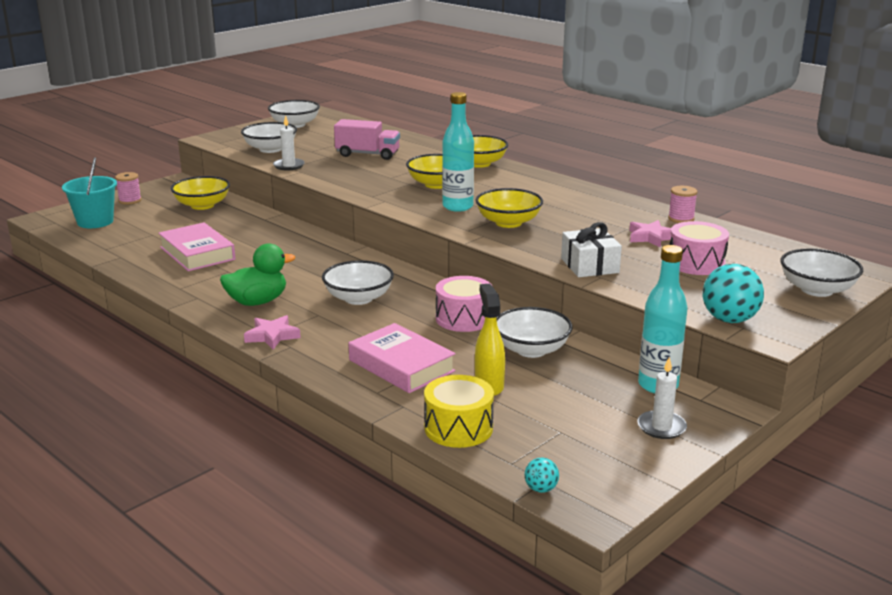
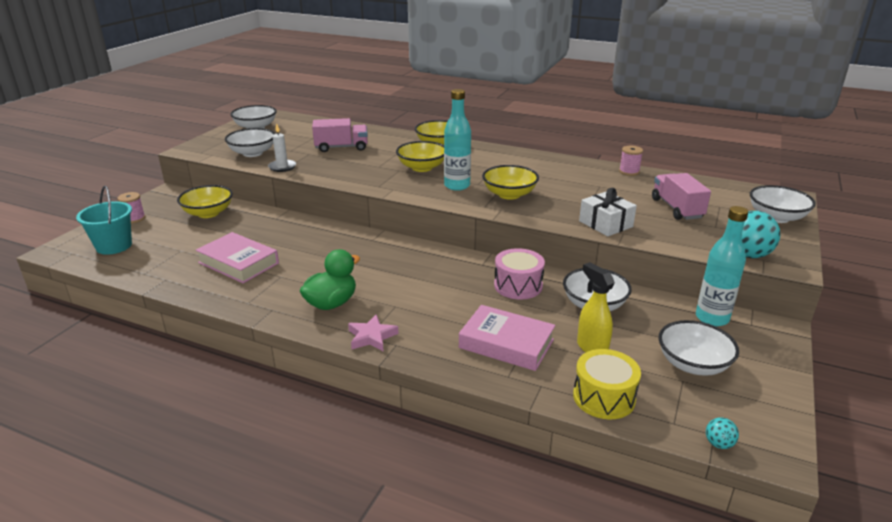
camera: 20 degrees left, 5 degrees up
white bowl [322,260,394,305] -> white bowl moved to [659,320,739,376]
pink star [629,220,671,248] -> none
white candle [637,357,687,439] -> none
pink drum [670,221,729,275] -> pink truck [652,173,711,220]

